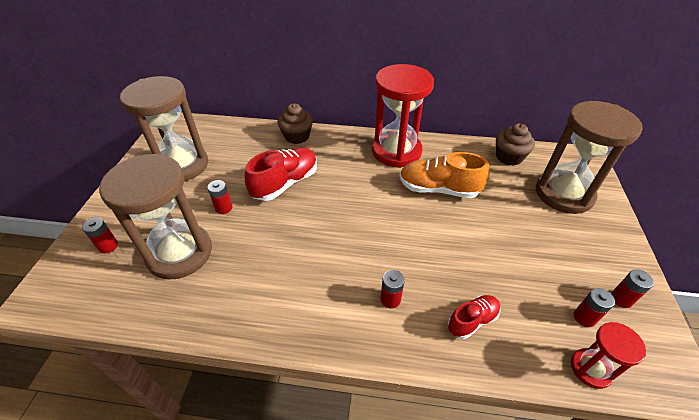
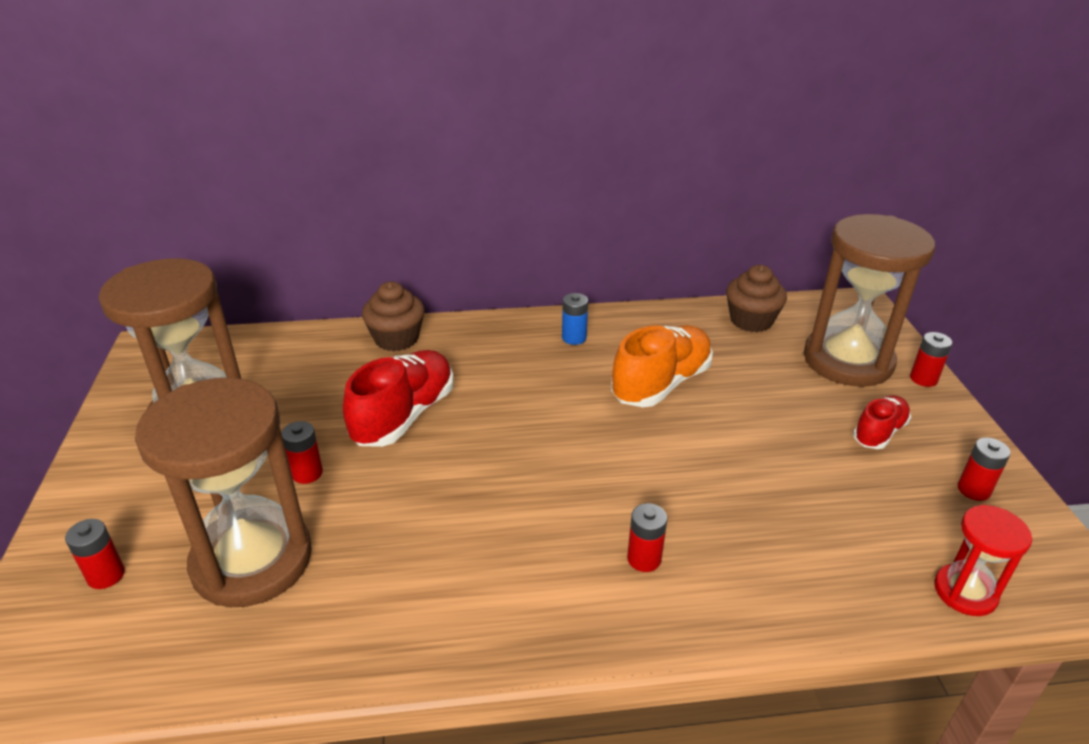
camera: 15 degrees left, 10 degrees down
red hourglass [372,64,434,168] -> blue battery [562,293,588,345]
orange shoe [400,152,490,198] -> orange shoe turned 135 degrees clockwise [611,325,713,407]
red shoe [448,295,501,339] -> red shoe moved to [853,395,911,449]
red battery [574,288,615,327] -> red battery moved to [910,332,952,387]

